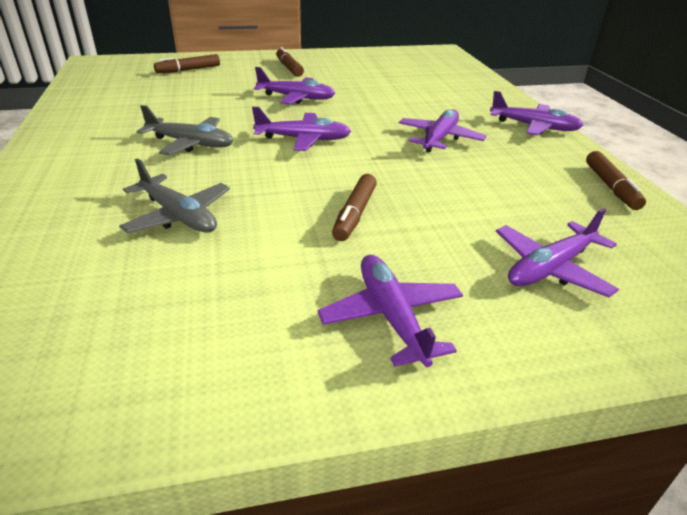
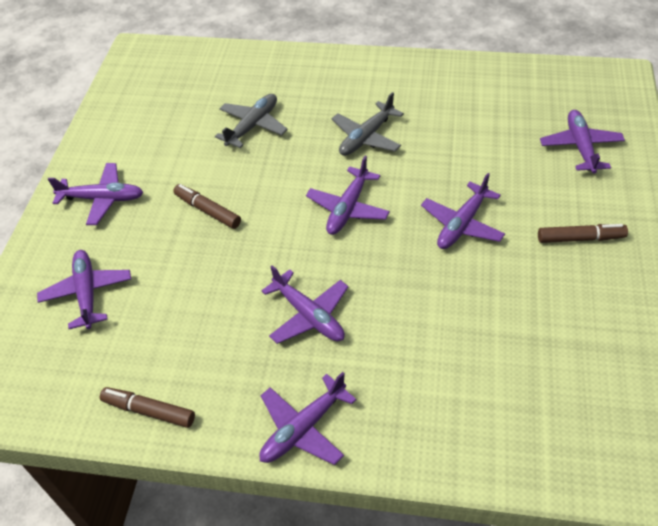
camera: 115 degrees right, 15 degrees up
grey plane [119,158,230,233] -> grey plane turned 150 degrees clockwise [215,94,288,148]
brown marker [154,54,220,73] -> purple plane [540,110,625,174]

